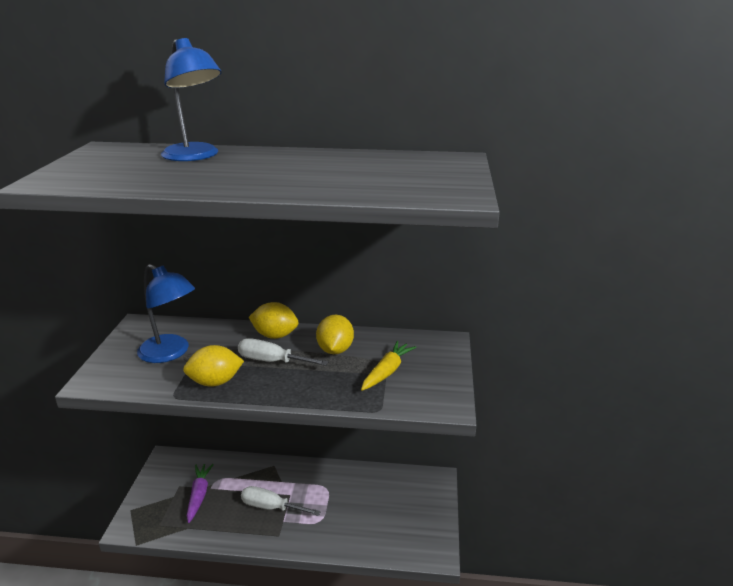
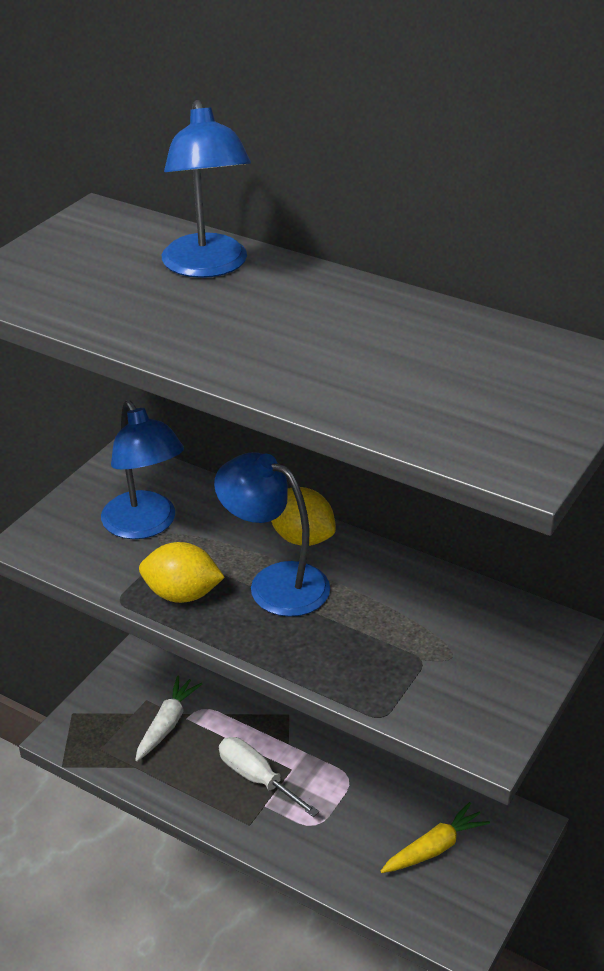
camera: 25 degrees right, 10 degrees up
purple carrot [187,464,214,523] -> white carrot [135,675,202,761]
white screwdriver [238,338,329,366] -> blue lamp [214,452,330,617]
yellow lemon [316,315,354,354] -> none
yellow carrot [361,341,416,391] -> yellow carrot moved to [380,802,490,873]

